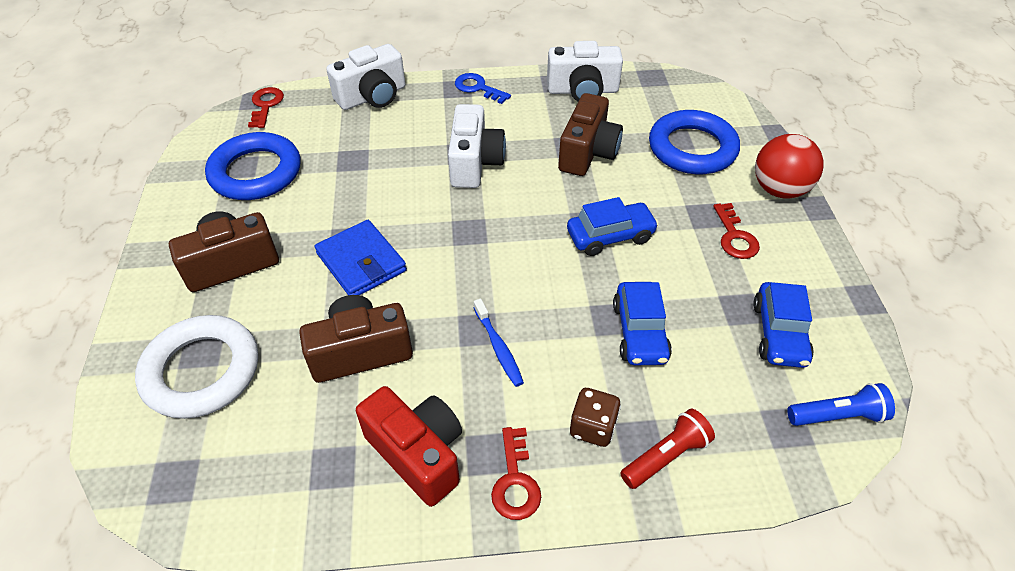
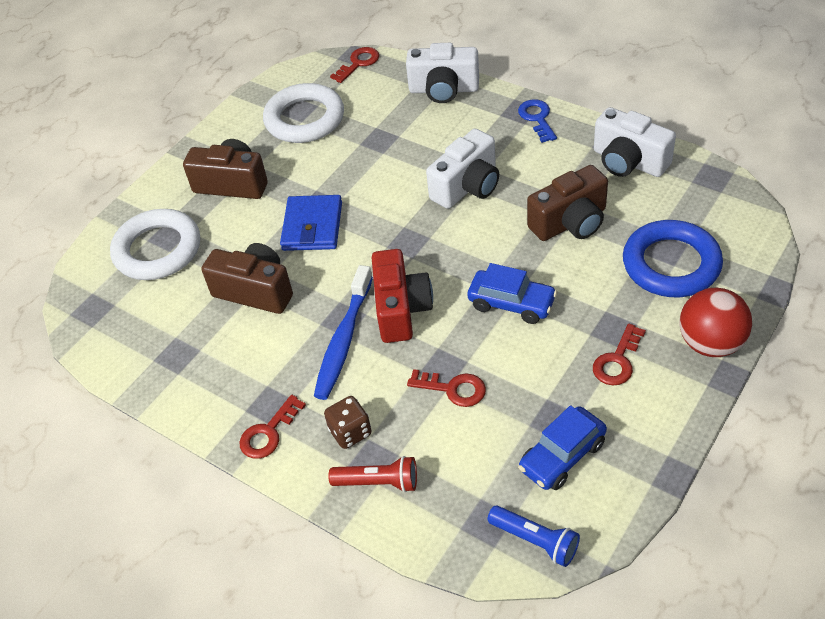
camera: 45 degrees right, 0 degrees up
blue ring [205,132,300,200] -> white ring [263,83,344,143]
red camera [356,386,462,507] -> red camera moved to [372,249,433,343]
blue toothbrush [474,299,524,387] -> blue toothbrush [314,265,373,400], size x1.71
blue car [613,282,672,365] -> red key [407,369,486,407]

